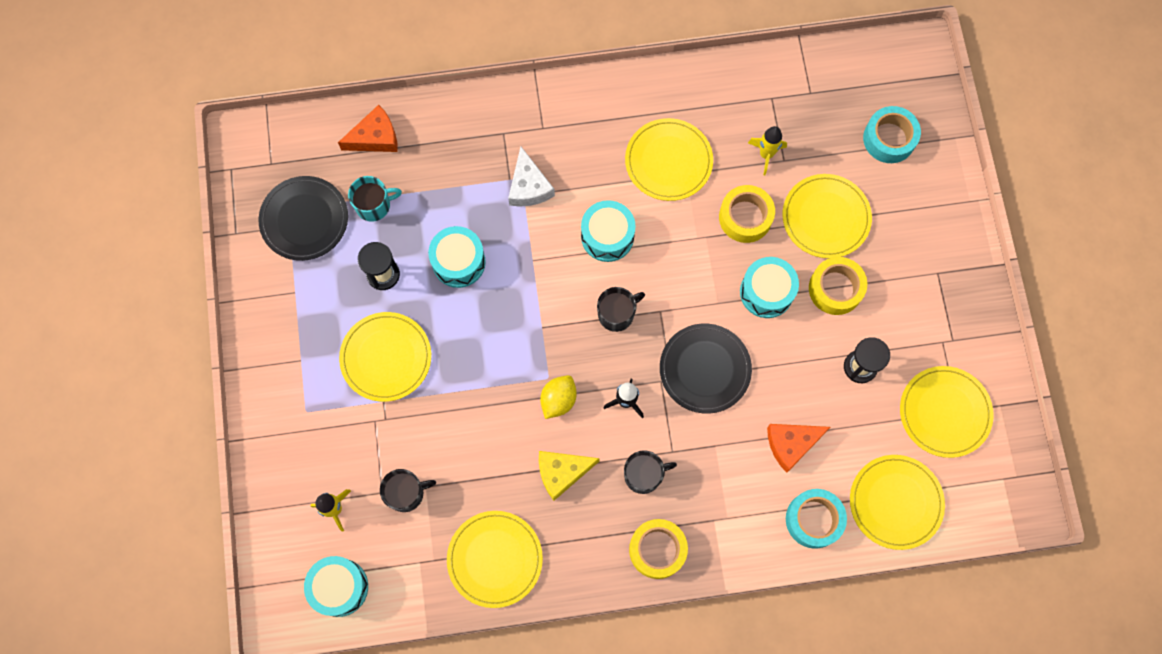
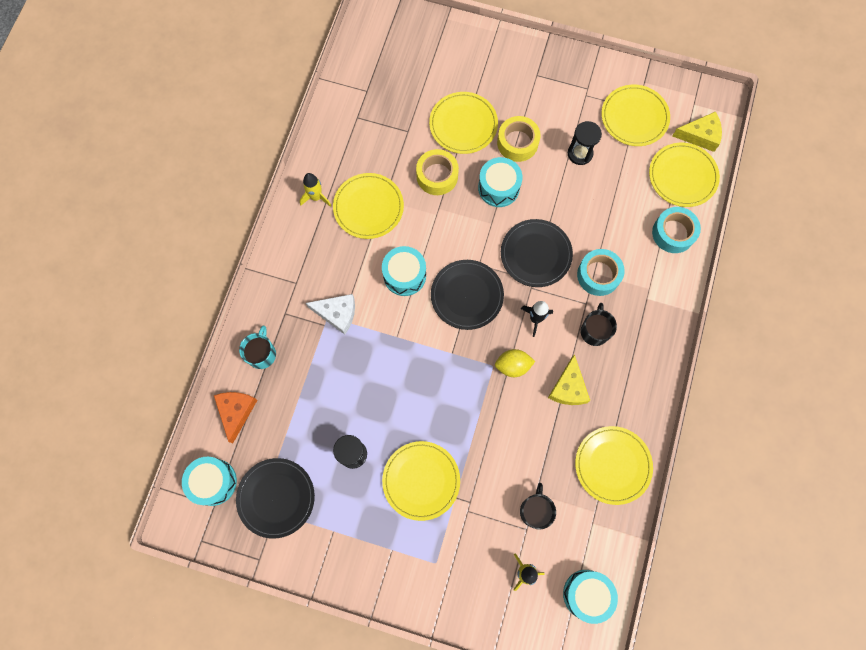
camera: 65 degrees left, 0 degrees up
turquoise mug [348,176,402,222] -> turquoise mug moved to [239,326,276,369]
turquoise drum [428,226,486,288] -> turquoise drum moved to [182,457,237,506]
yellow lemon [540,375,577,419] -> yellow lemon turned 60 degrees counterclockwise [495,349,535,377]
black mug [597,287,645,332] -> black plate [431,260,504,330]
yellow tape [629,519,688,579] -> none
yellow rocket [748,126,787,175] -> yellow rocket moved to [300,173,331,207]
orange cheese [767,424,831,473] -> none
turquoise tape [863,106,921,163] -> turquoise tape moved to [577,249,625,296]
none -> yellow cheese [672,111,722,152]

